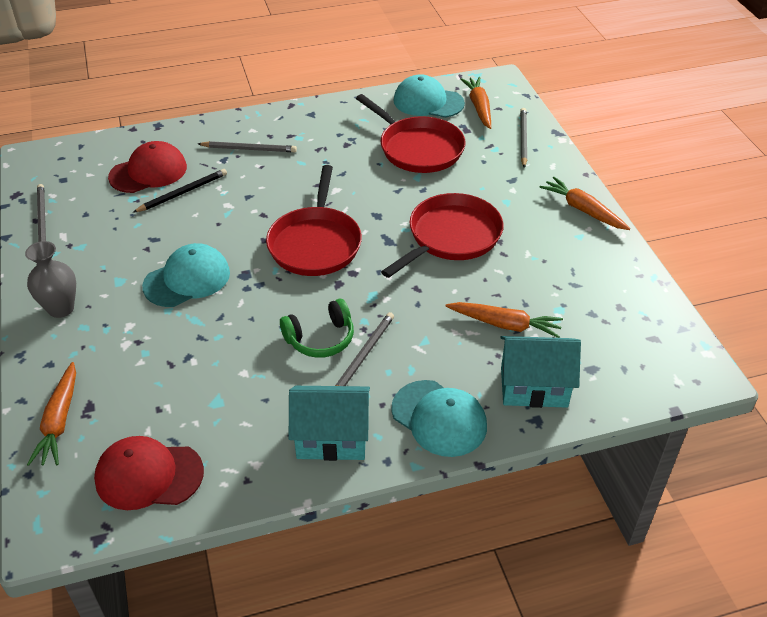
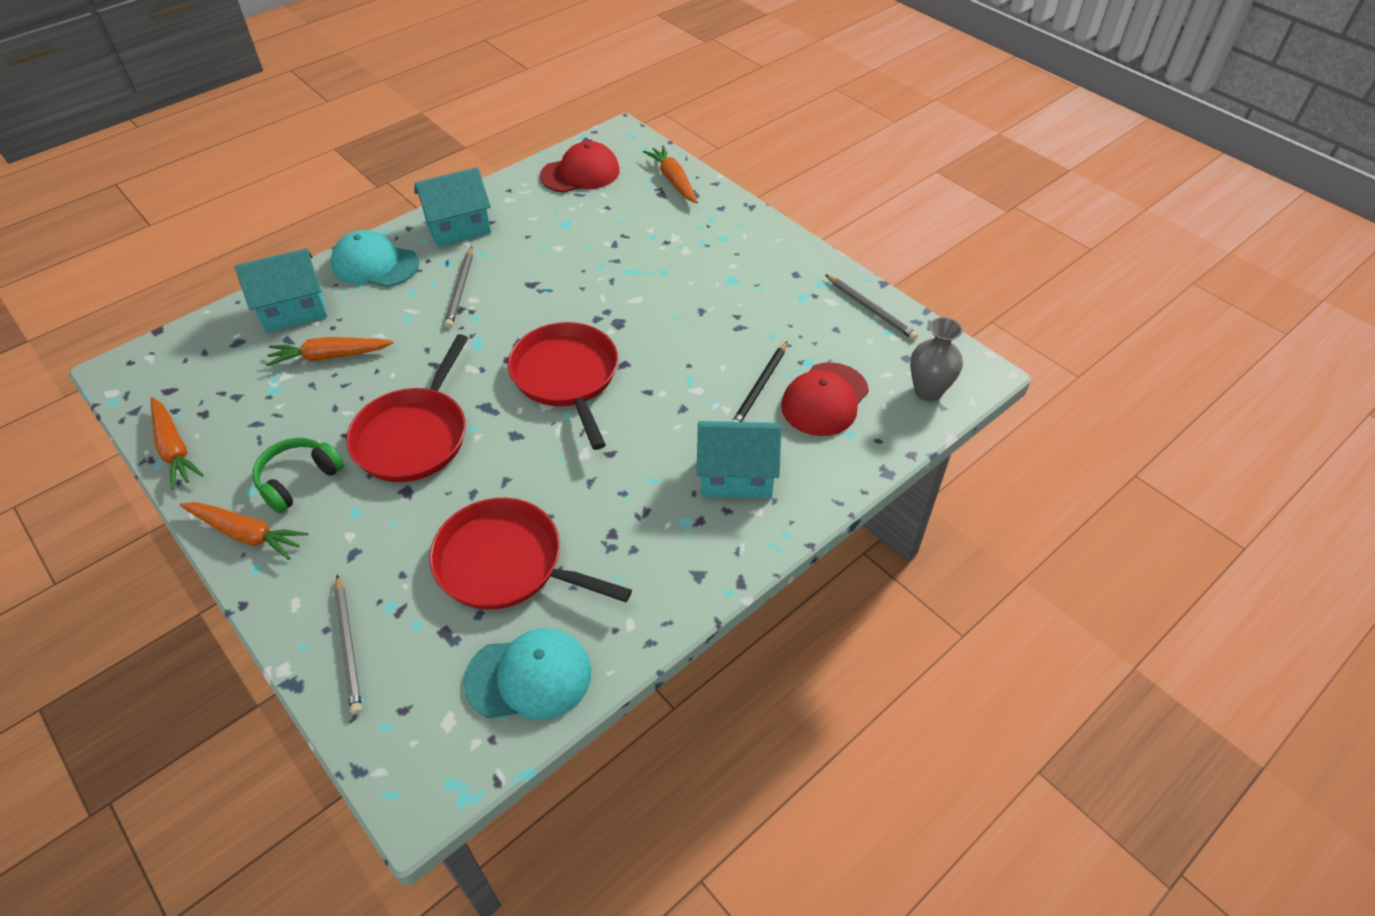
camera: 155 degrees right, 5 degrees up
grey vase [25,241,76,318] -> grey vase moved to [910,317,963,401]
turquoise cap [142,243,230,307] -> none
grey pencil [198,141,297,152] -> turquoise house [697,421,781,499]
green headphones [280,298,354,358] -> green headphones moved to [252,438,344,513]
orange carrot [460,77,491,129] -> orange carrot moved to [151,397,204,490]

